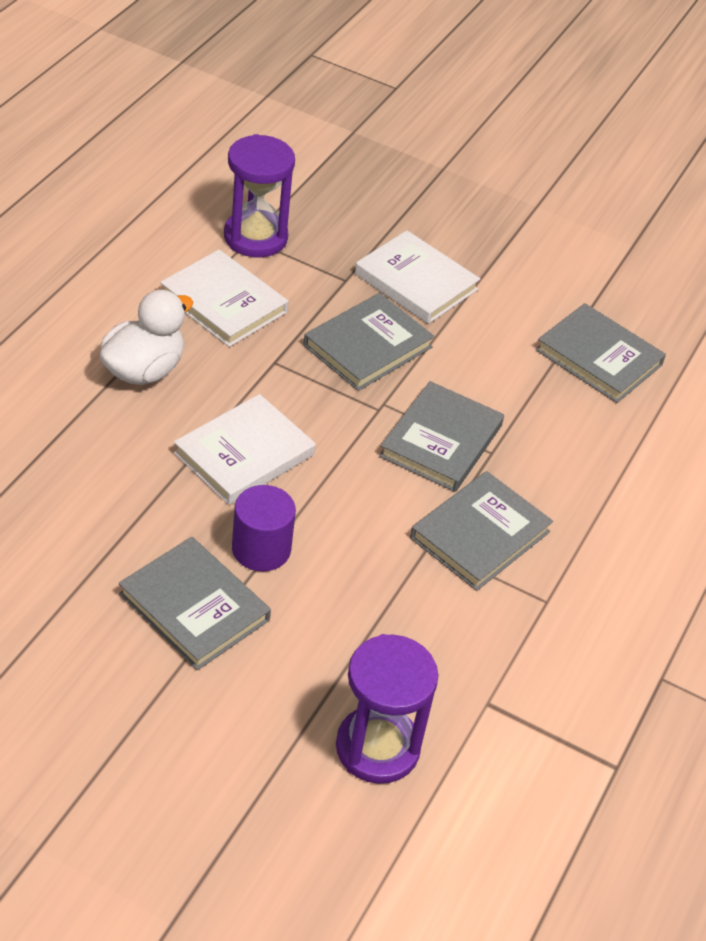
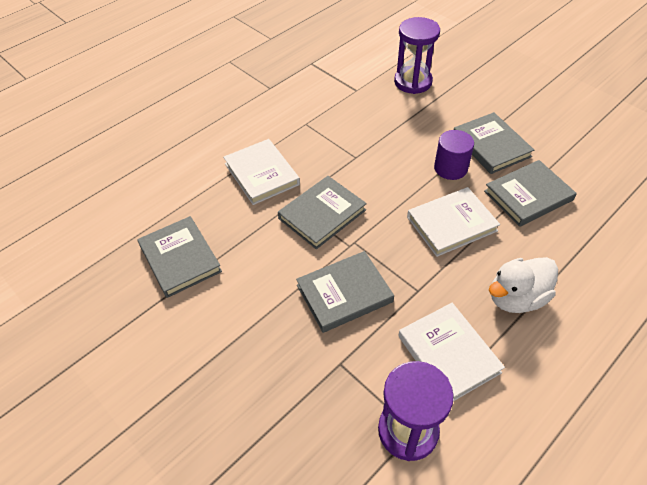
camera: 155 degrees left, 5 degrees up
white book [355,230,480,324] -> white book moved to [223,139,300,205]
grey book [410,471,553,591] -> grey book moved to [484,160,577,227]

